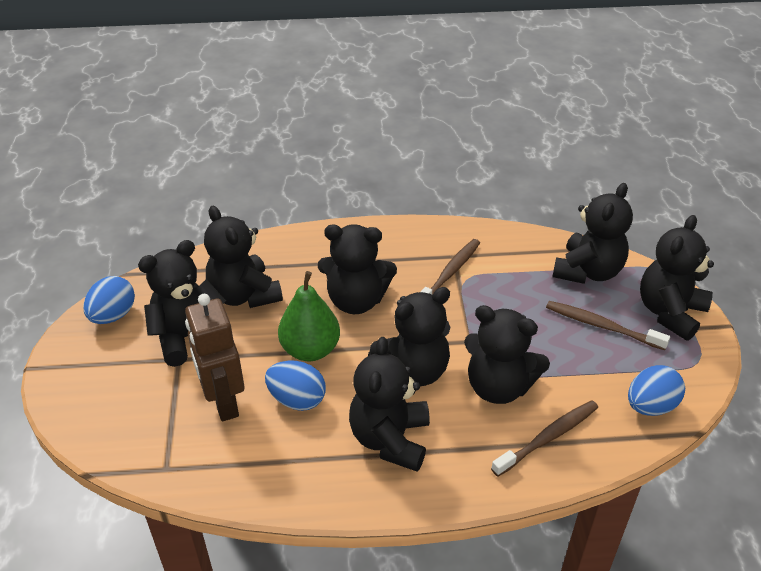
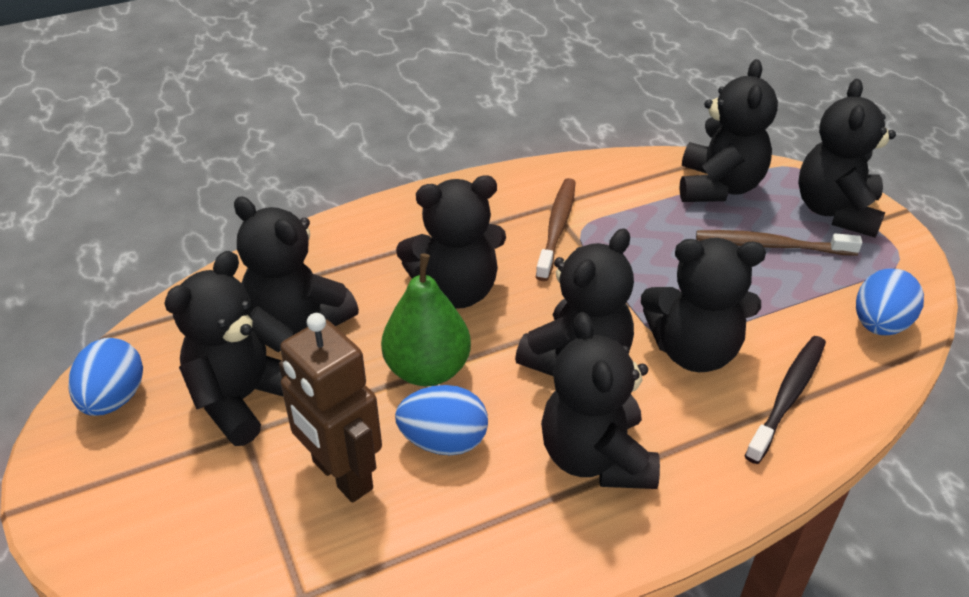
camera: 20 degrees left, 0 degrees up
brown toothbrush [491,400,598,476] -> black toothbrush [745,336,826,464]

